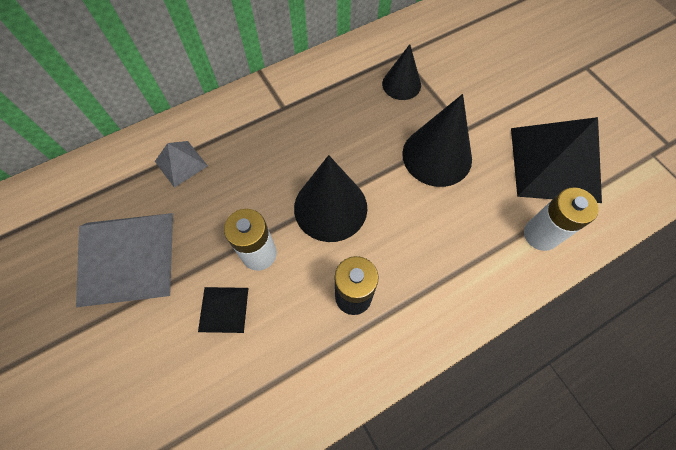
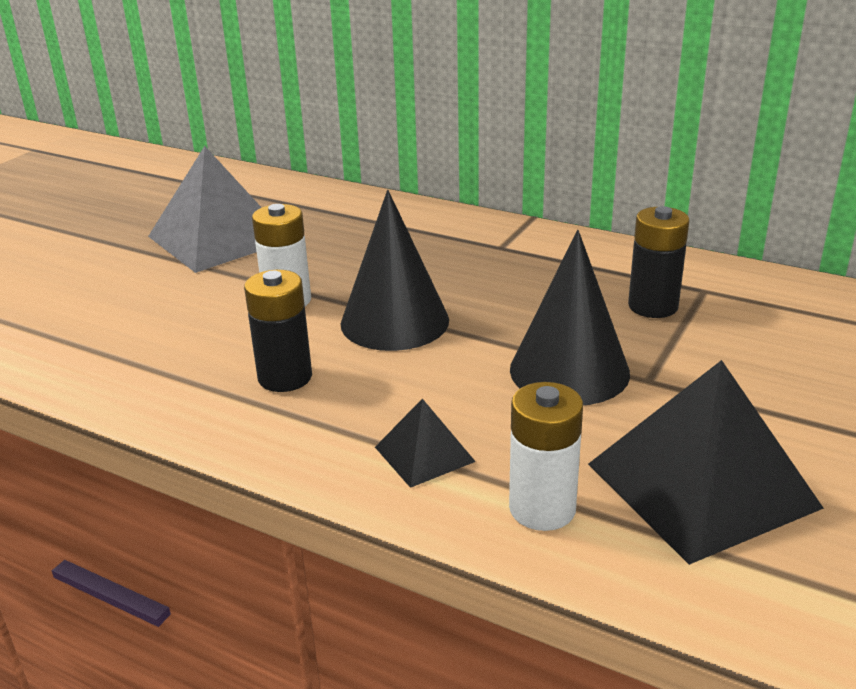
camera: 60 degrees right, 35 degrees down
grey pyramid [155,141,208,188] -> none
black pyramid [198,287,248,333] -> black pyramid moved to [375,399,476,488]
black cone [382,44,421,100] -> black battery [628,206,689,318]

